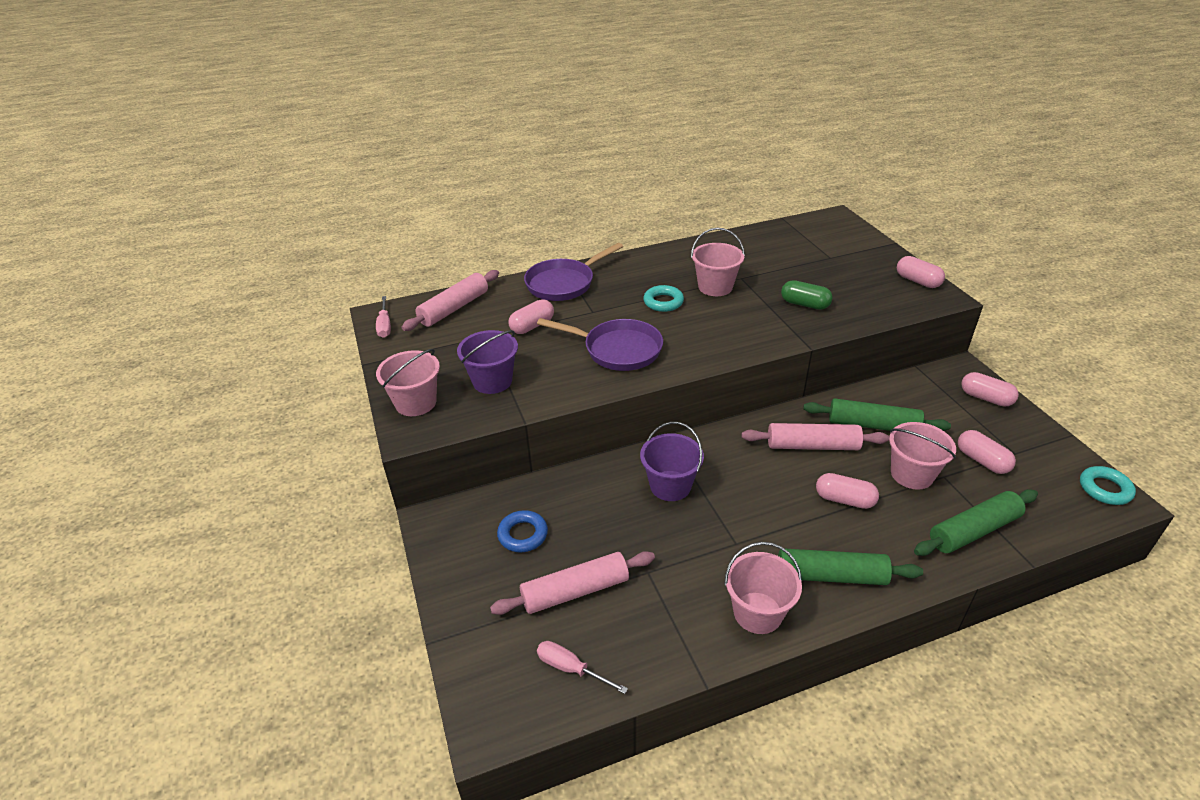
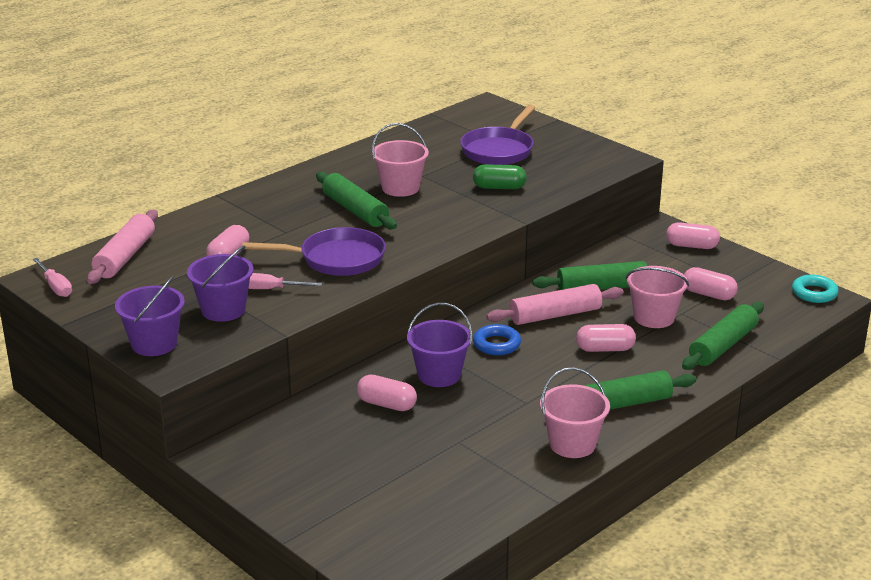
camera: 25 degrees left, 10 degrees down
pink bucket [376,349,440,416] -> purple bucket [115,276,185,356]
pink rolling pin [490,551,655,615] -> none
blue ring [497,510,548,552] -> blue ring moved to [473,324,521,355]
purple pan [524,243,623,301] -> purple pan moved to [460,105,536,165]
pink screwdriver [537,641,628,694] -> pink screwdriver moved to [248,273,322,289]
turquoise ring [643,285,684,312] -> green rolling pin [316,172,397,229]
pink capsule [897,256,945,288] -> pink capsule moved to [357,375,417,411]

